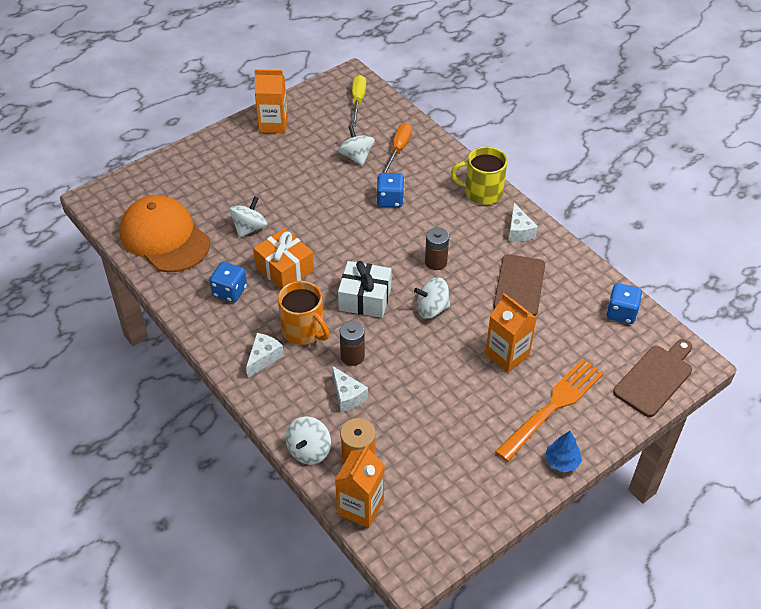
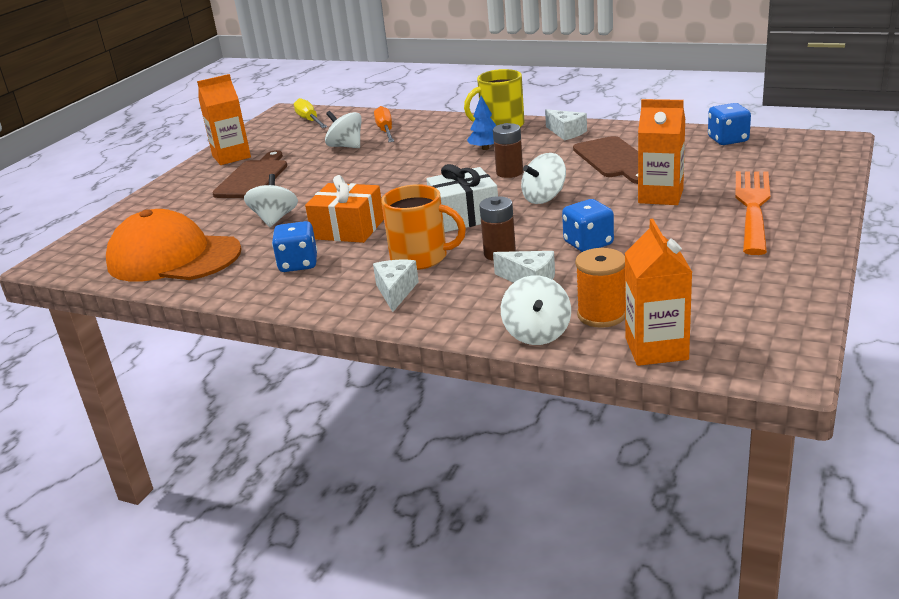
camera: 25 degrees left, 20 degrees down
blue dice [376,173,405,207] -> blue dice moved to [562,199,614,252]
blue tree [545,431,582,472] -> blue tree moved to [467,96,497,150]
brown cutting board [613,339,692,417] -> brown cutting board moved to [212,150,287,198]

